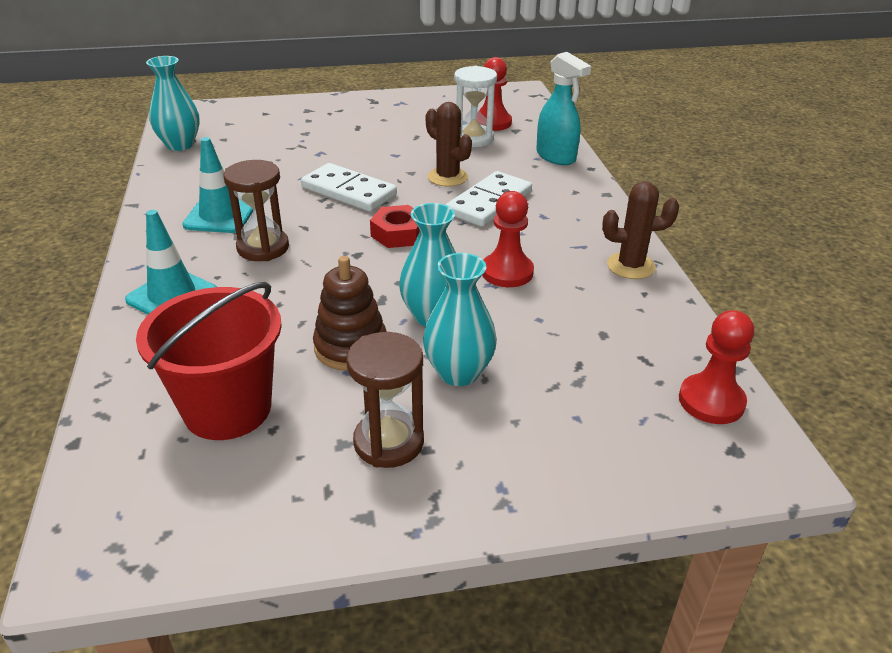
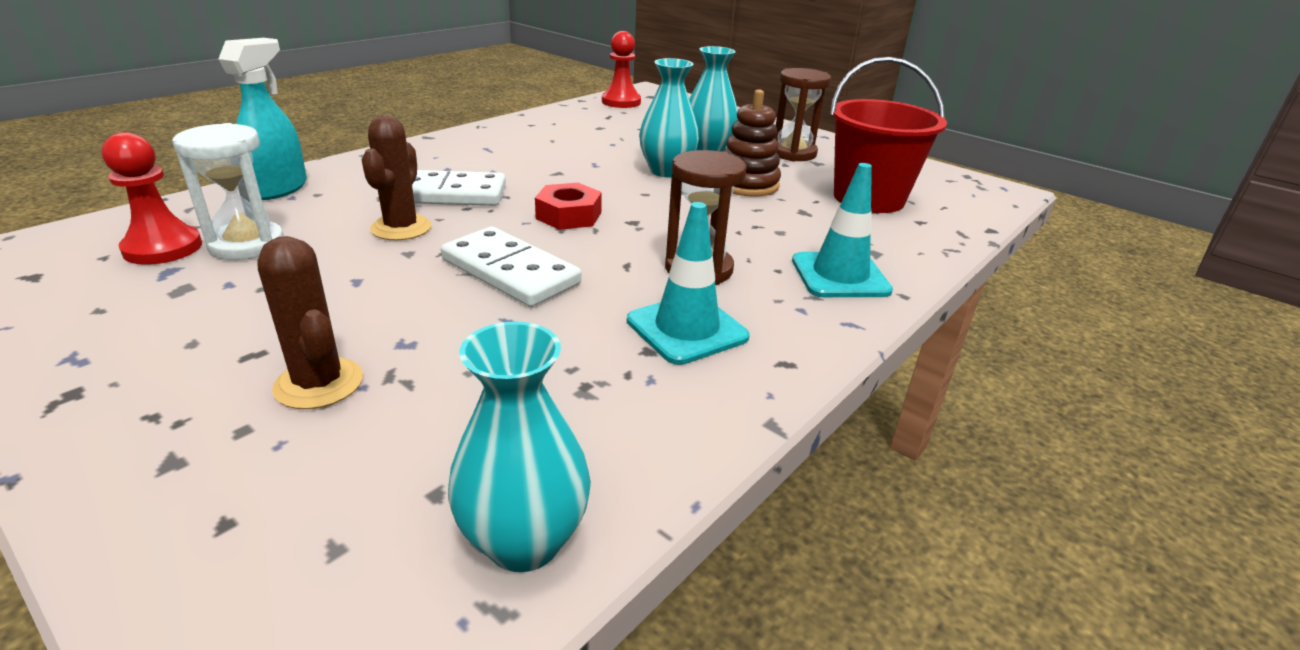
camera: 130 degrees left, 5 degrees down
white domino [301,163,397,212] -> white domino turned 45 degrees counterclockwise [441,227,581,307]
red pawn [482,191,534,287] -> none
brown cactus [602,182,679,279] -> brown cactus moved to [257,236,363,409]

